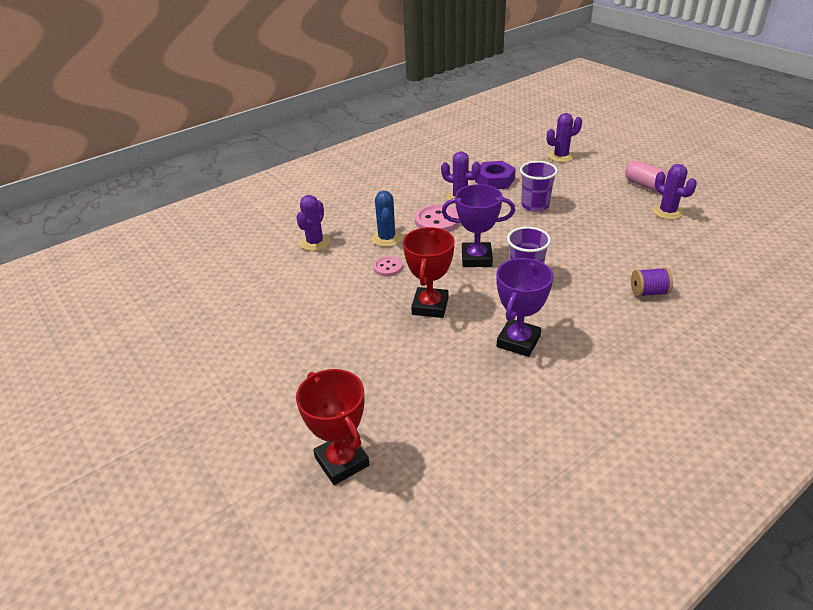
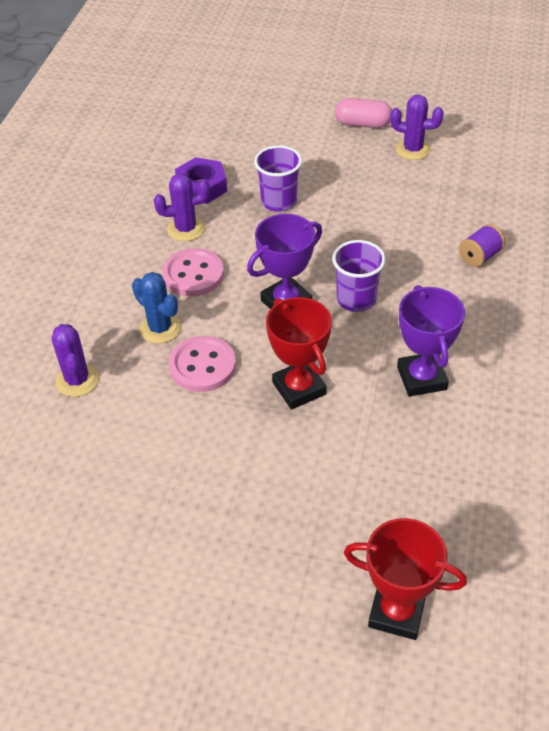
camera: 40 degrees left, 10 degrees up
pink button [373,256,403,276] -> pink button [169,336,236,392], size x1.70
purple cactus [547,113,582,162] -> none

